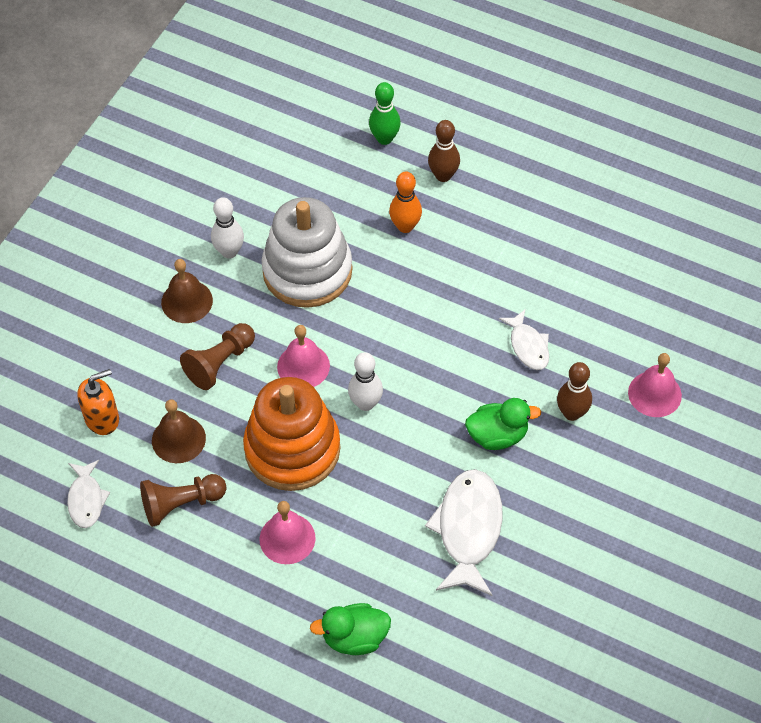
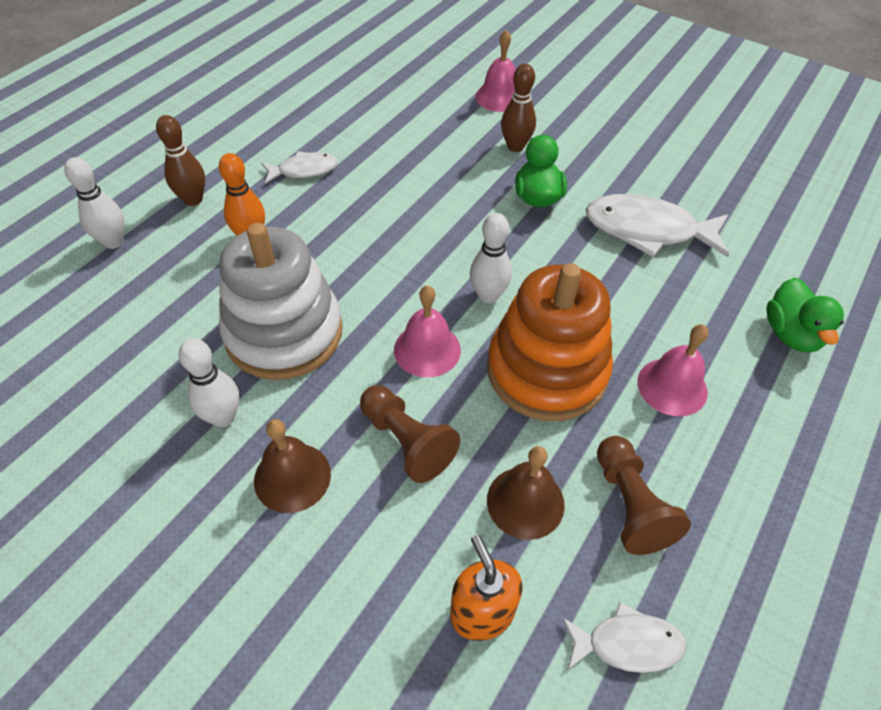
camera: 85 degrees left, 5 degrees down
green bowling pin [369,82,401,145] -> white bowling pin [64,157,125,249]
white fish [499,310,549,370] -> white fish moved to [261,151,338,184]

